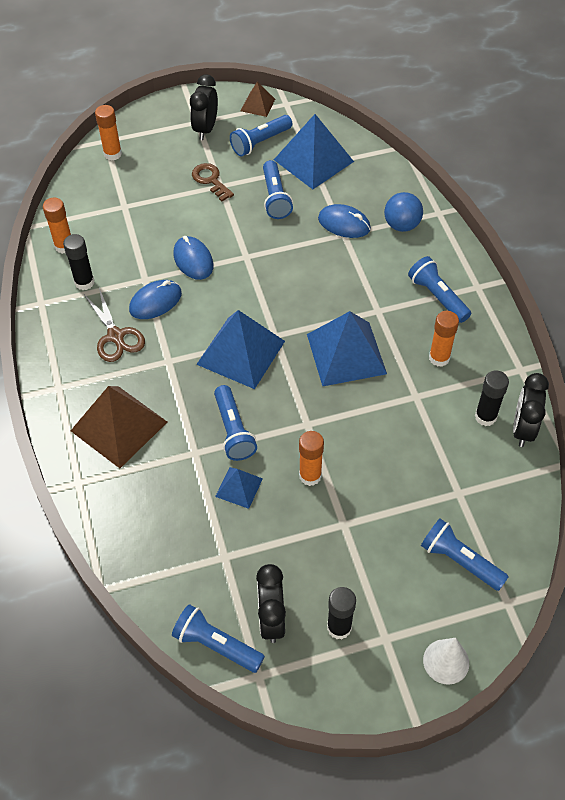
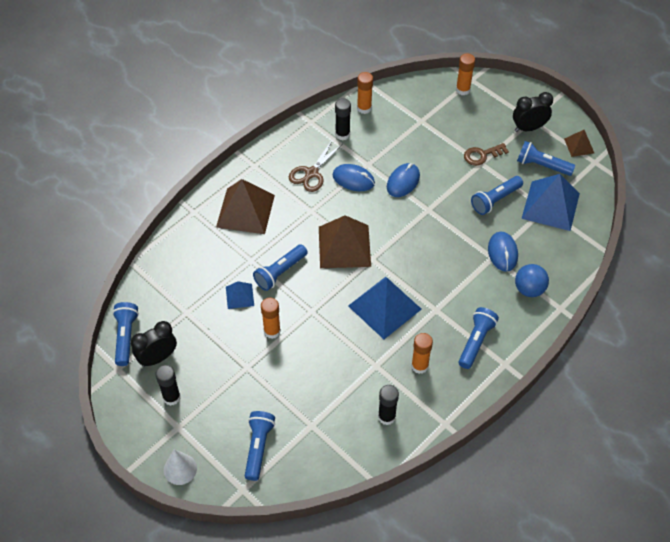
camera: 60 degrees right, 0 degrees up
brown key [192,163,234,201] -> brown key turned 135 degrees counterclockwise [464,143,509,166]
blue pyramid [196,310,285,389] -> brown pyramid [319,215,371,268]
black clock [513,373,549,447] -> none

